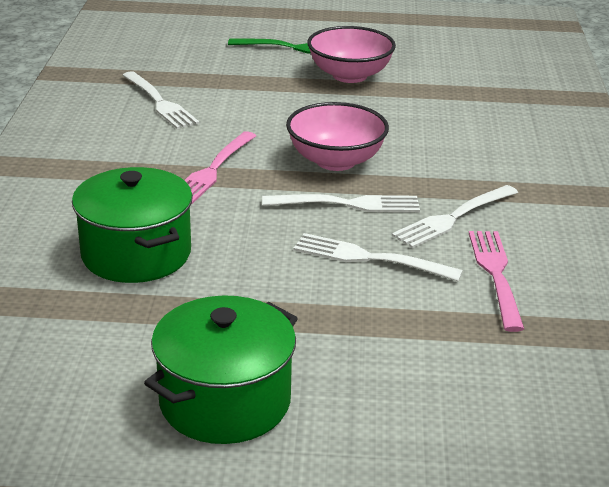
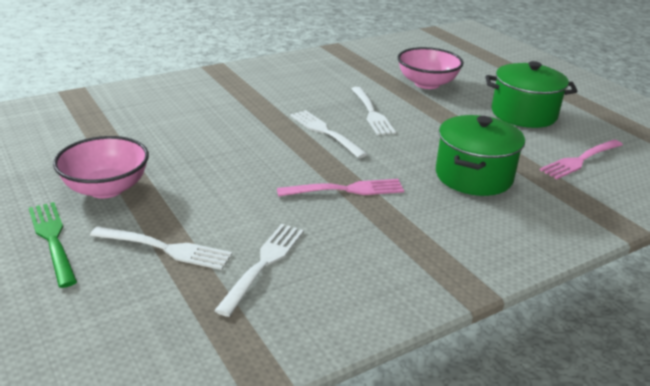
camera: 125 degrees left, 0 degrees up
pink bowl [286,102,389,171] -> pink bowl moved to [398,47,464,89]
white fork [392,185,518,248] -> white fork moved to [90,226,232,270]
pink fork [469,231,524,332] -> pink fork moved to [540,140,623,179]

